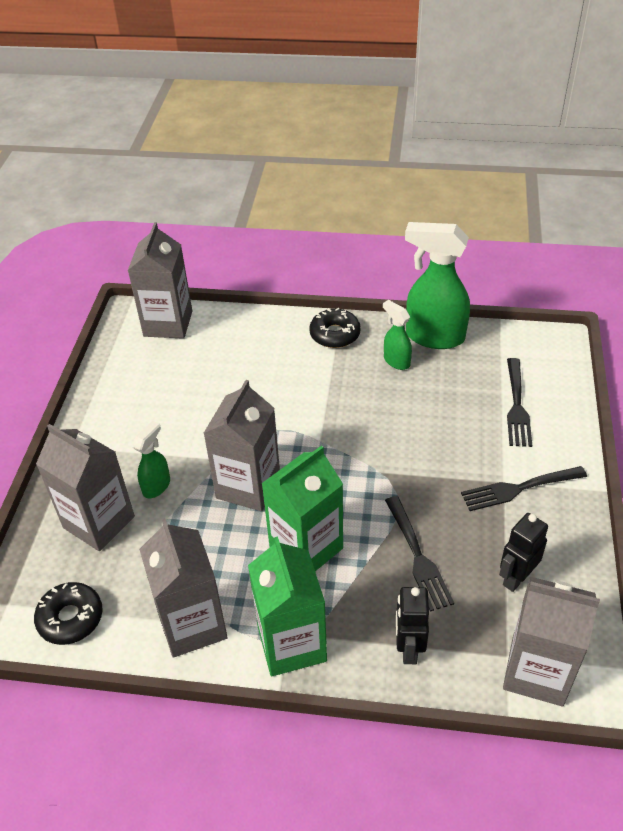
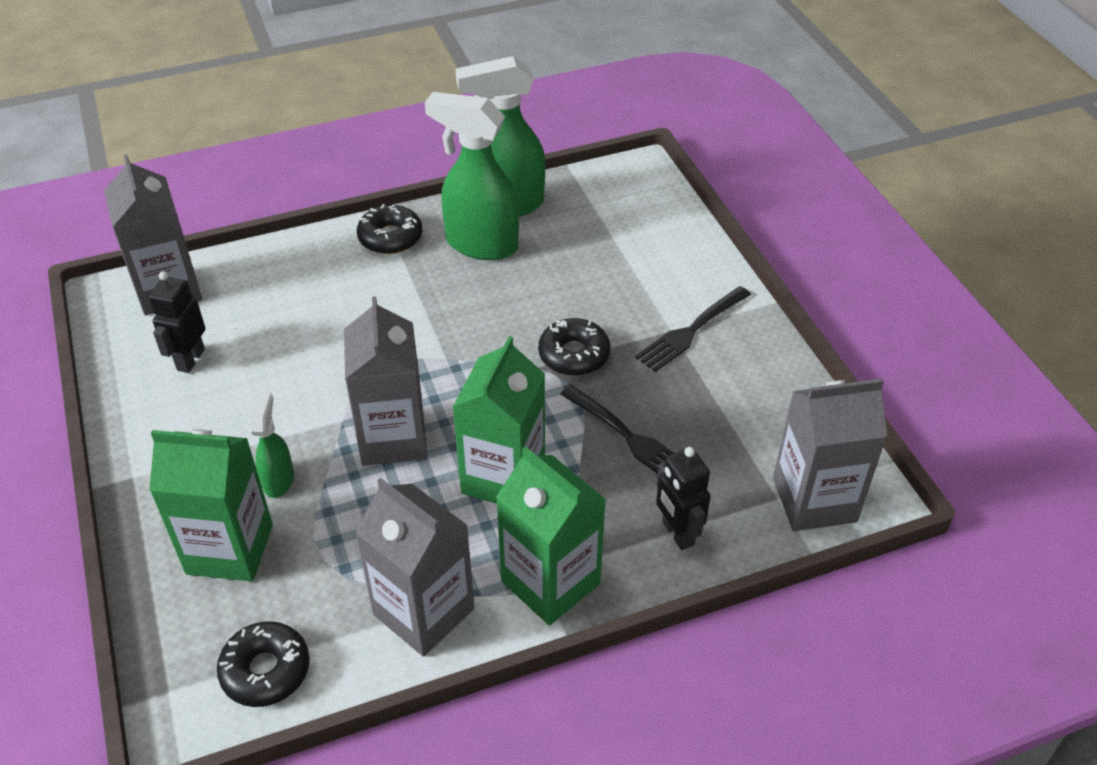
camera: 30 degrees left, 0 degrees up
grey carton [36,424,135,551] -> green carton [149,429,273,582]
green spray bottle [383,300,412,370] -> green spray bottle [425,92,519,260], size x1.94
black robot [499,513,548,592] -> black robot moved to [149,271,205,373]
black fork [507,358,532,447] -> none
none -> black donut [538,318,610,376]

